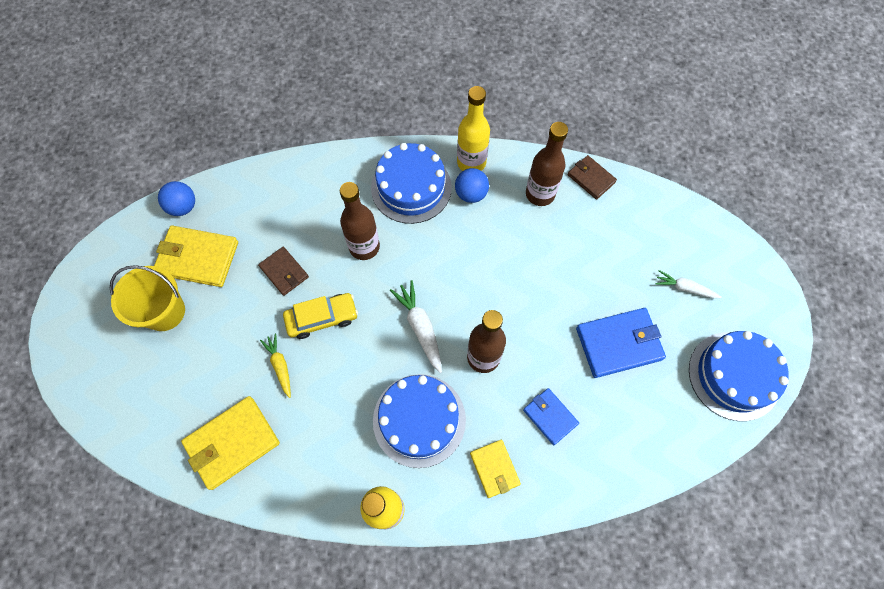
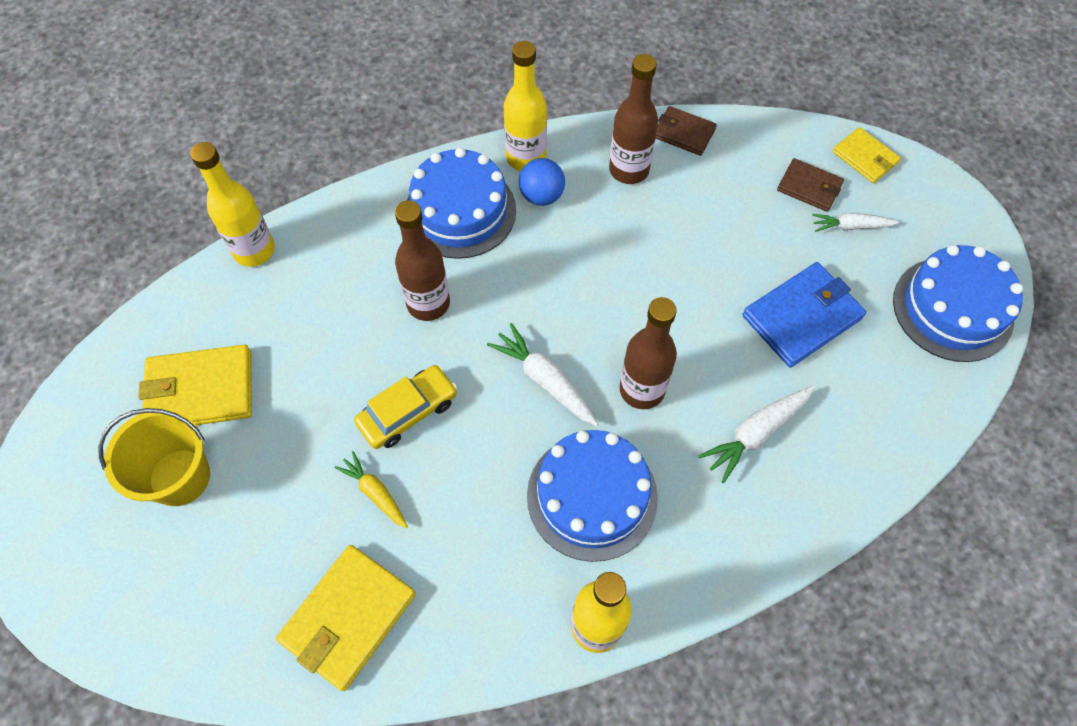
camera: 20 degrees left, 5 degrees down
blue ball [158,181,195,216] -> none
brown wallet [258,247,309,296] -> brown wallet moved to [777,158,844,212]
yellow wallet [470,440,521,498] -> yellow wallet moved to [833,127,901,183]
blue wallet [523,388,579,445] -> white carrot [698,385,815,483]
none -> yellow bottle [190,142,275,267]

